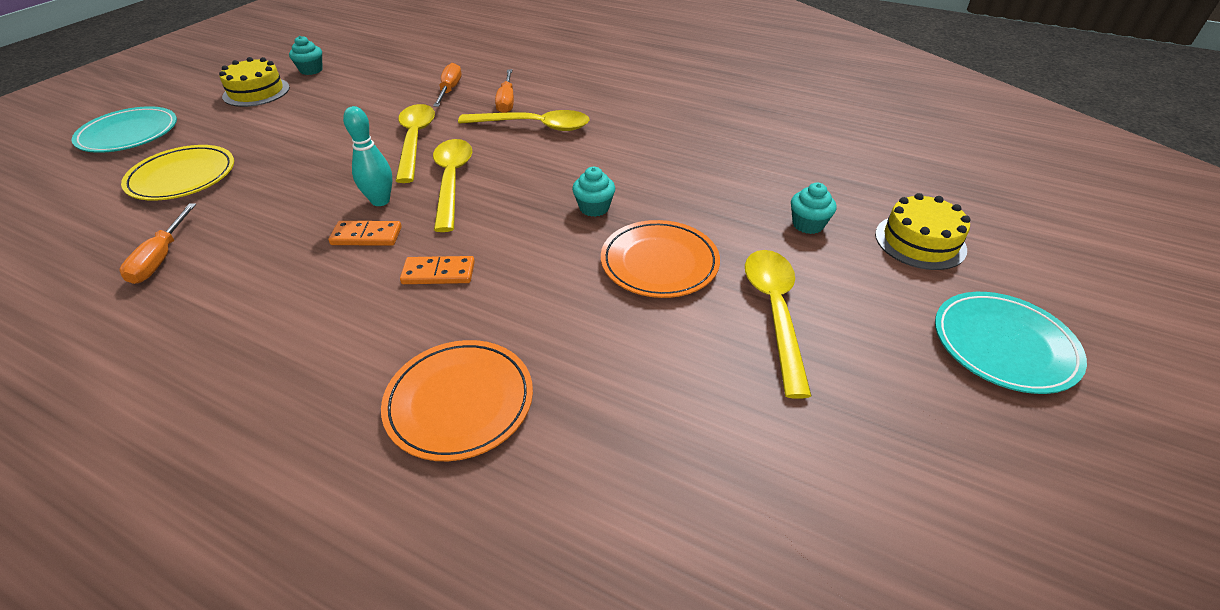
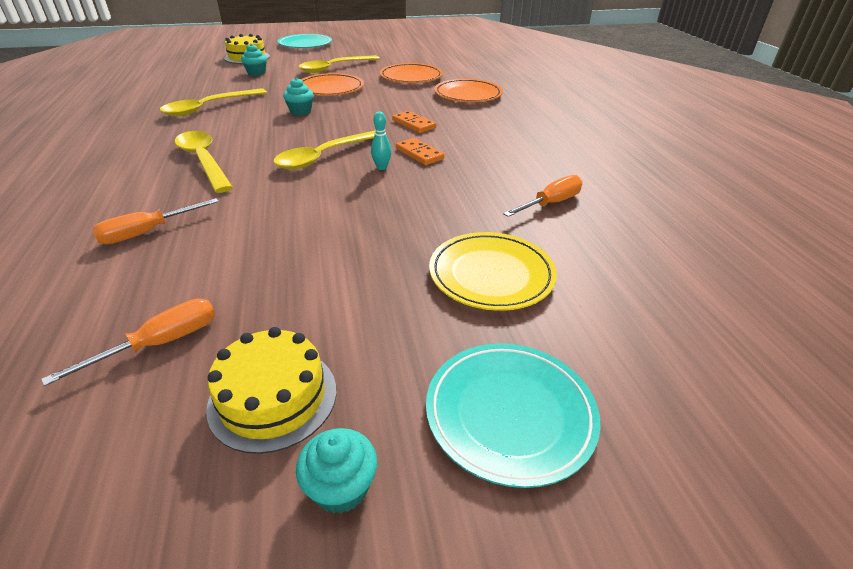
camera: 130 degrees left, 5 degrees down
turquoise cupcake [289,36,323,75] -> turquoise cupcake moved to [296,428,377,513]
turquoise bowling pin [343,106,392,206] -> turquoise bowling pin [371,111,392,170], size x0.65
yellow spoon [396,104,435,183] -> yellow spoon moved to [160,88,267,116]
orange screwdriver [495,69,514,113] -> orange screwdriver moved to [41,299,215,386]
none -> orange plate [380,63,443,83]

